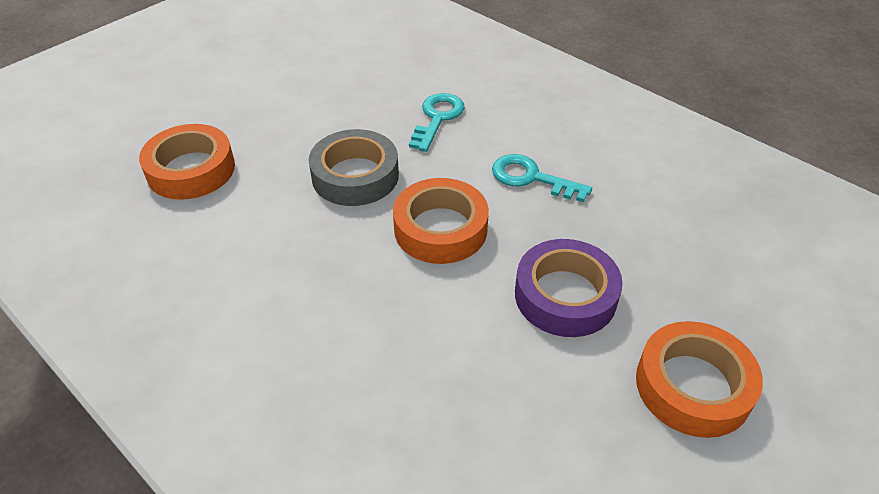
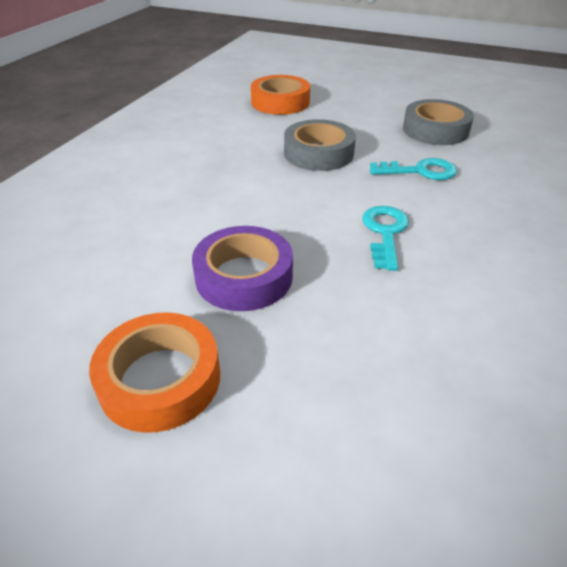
camera: 70 degrees right, 5 degrees down
orange tape [393,178,489,264] -> none
none -> grey tape [403,99,474,145]

